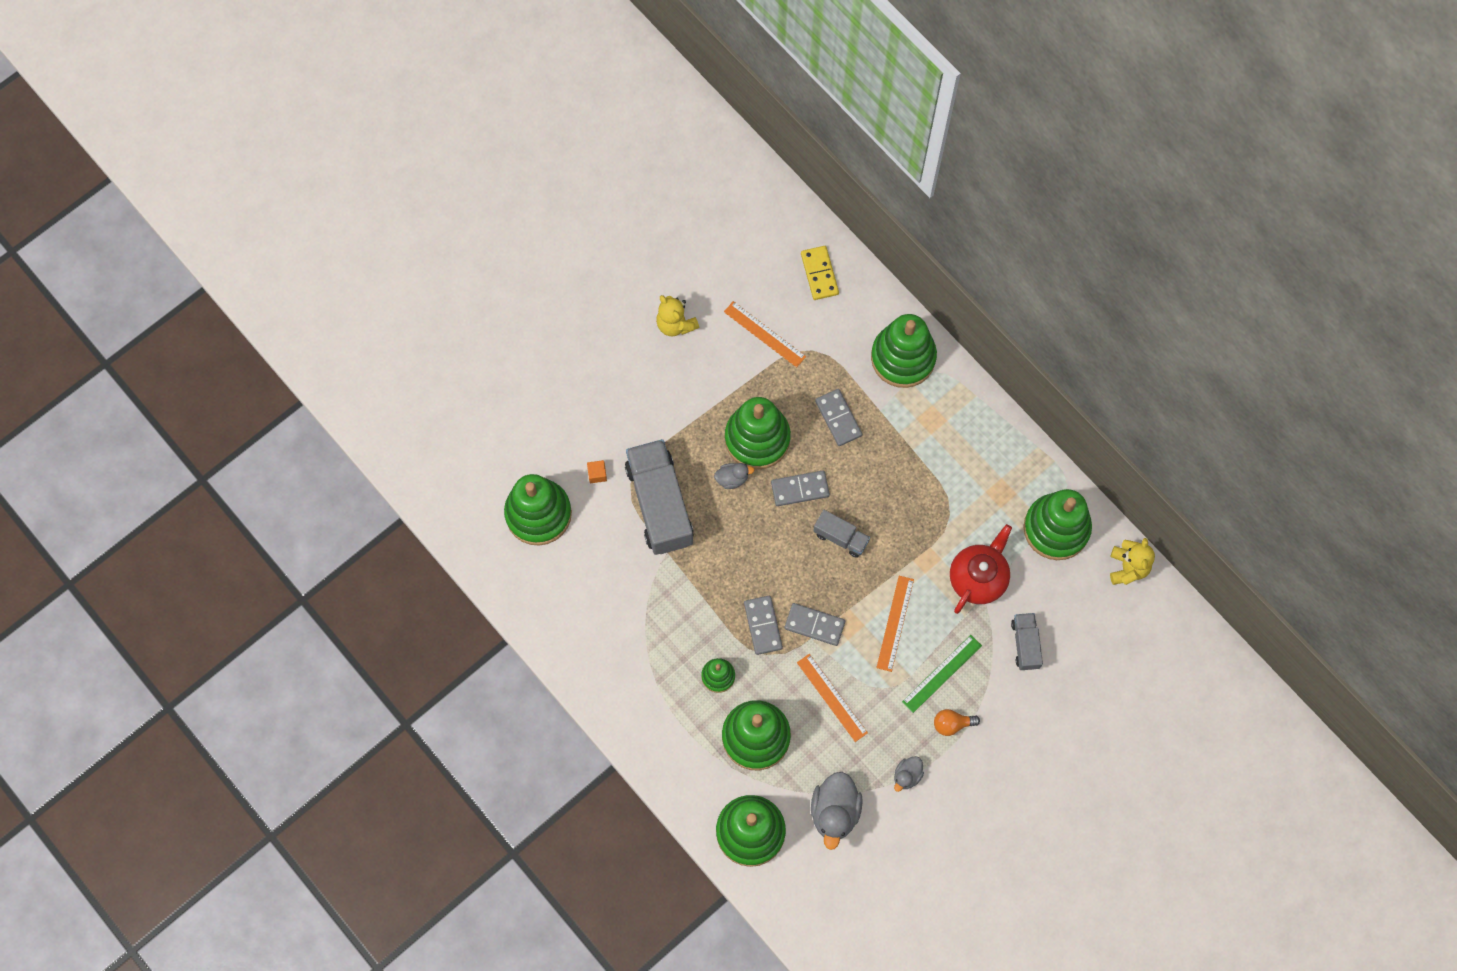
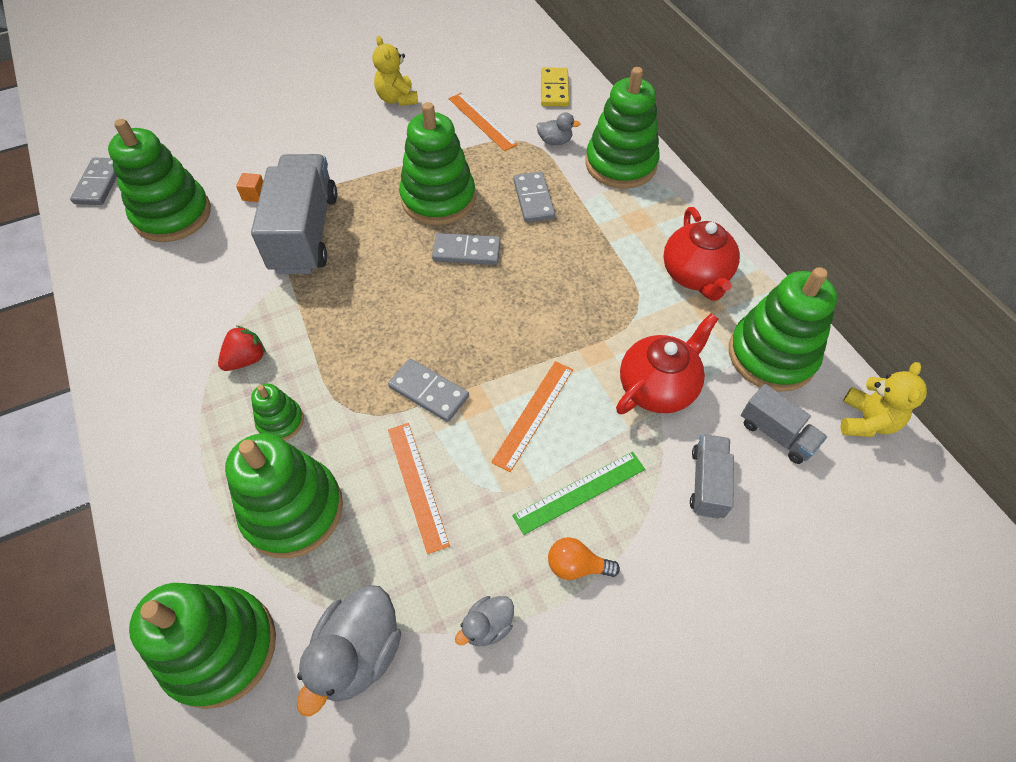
camera: 15 degrees right, 15 degrees down
grey duck [714,463,755,489] -> grey duck moved to [536,112,580,145]
grey domino [744,596,783,655] -> grey domino moved to [70,158,117,205]
grey truck [813,510,870,558] -> grey truck moved to [741,384,827,464]
none -> red strawberry [218,326,266,371]
none -> red teapot [663,207,740,301]

